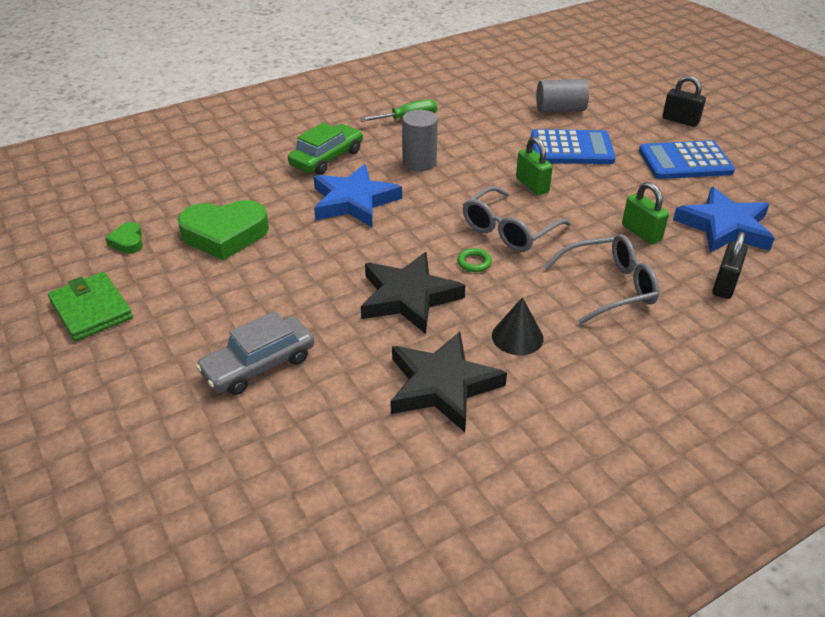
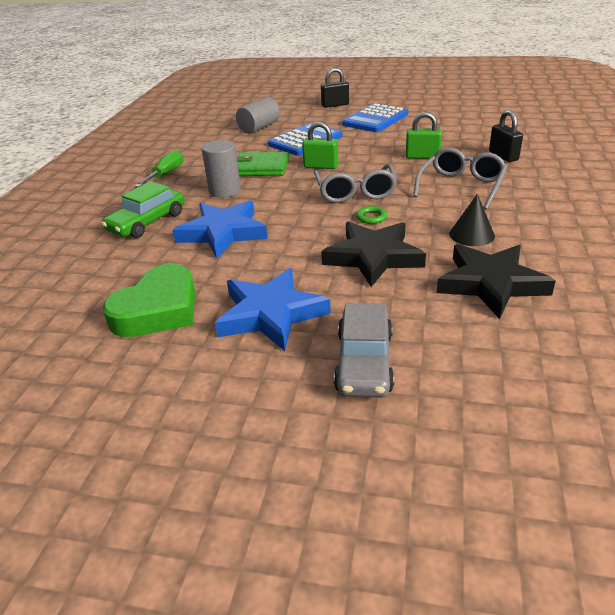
camera: 45 degrees left, 5 degrees down
green wallet [48,272,133,341] -> green wallet moved to [237,152,289,176]
green heart [106,222,143,254] -> none
green car [288,122,363,175] -> green car turned 135 degrees counterclockwise [102,181,185,238]
blue star [673,187,775,253] -> blue star moved to [215,268,331,351]

